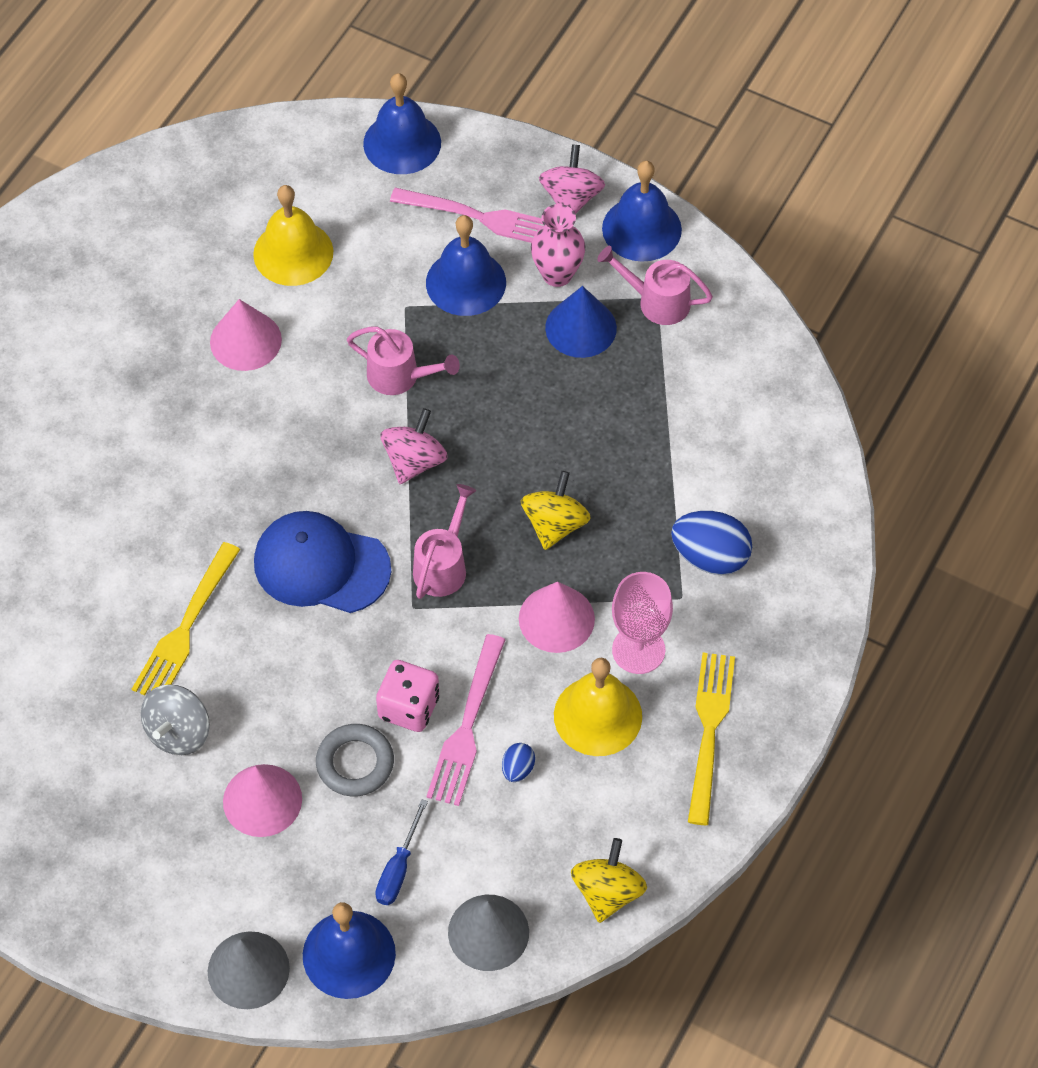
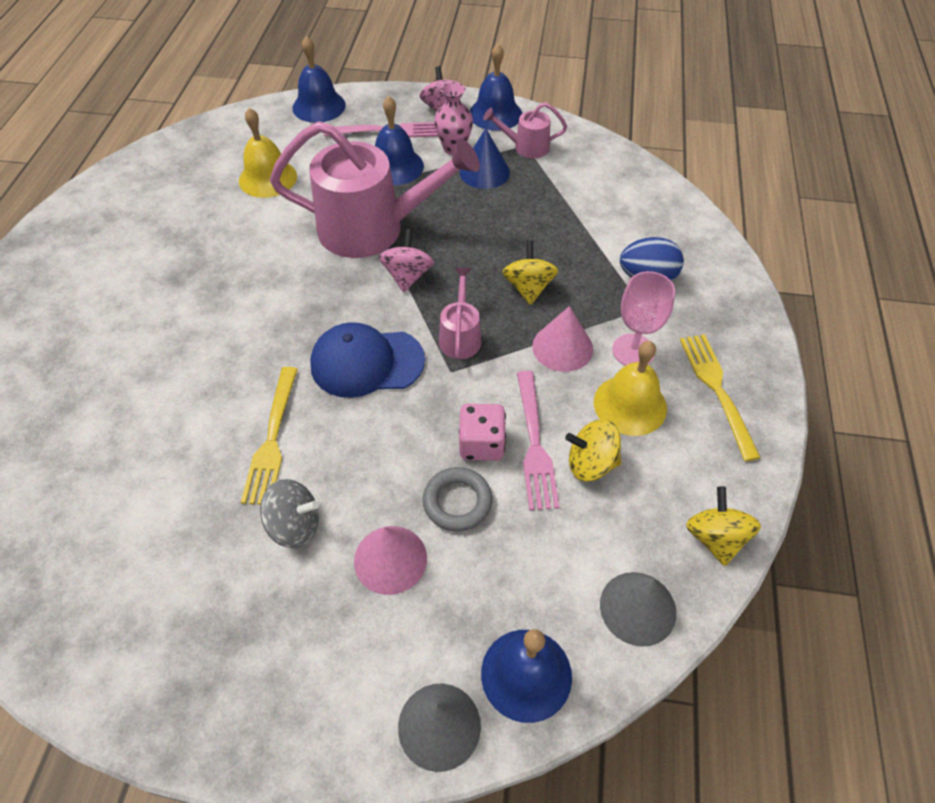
camera: 20 degrees left, 5 degrees down
grey spinning top [141,685,210,755] -> grey spinning top turned 90 degrees counterclockwise [260,479,319,548]
pink cone [210,299,282,371] -> none
pink watering can [347,327,460,395] -> pink watering can [270,121,480,258], size x2.19
blue screwdriver [375,799,428,905] -> none
blue egg [502,743,535,782] -> yellow spinning top [565,419,621,482]

